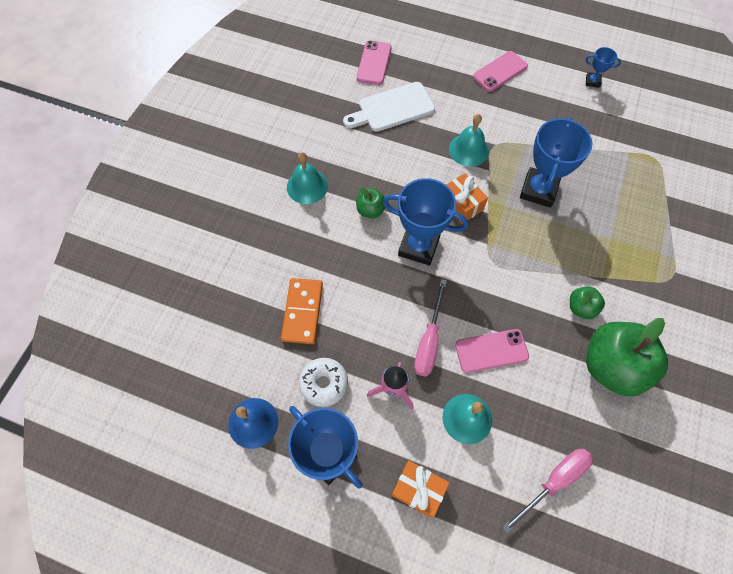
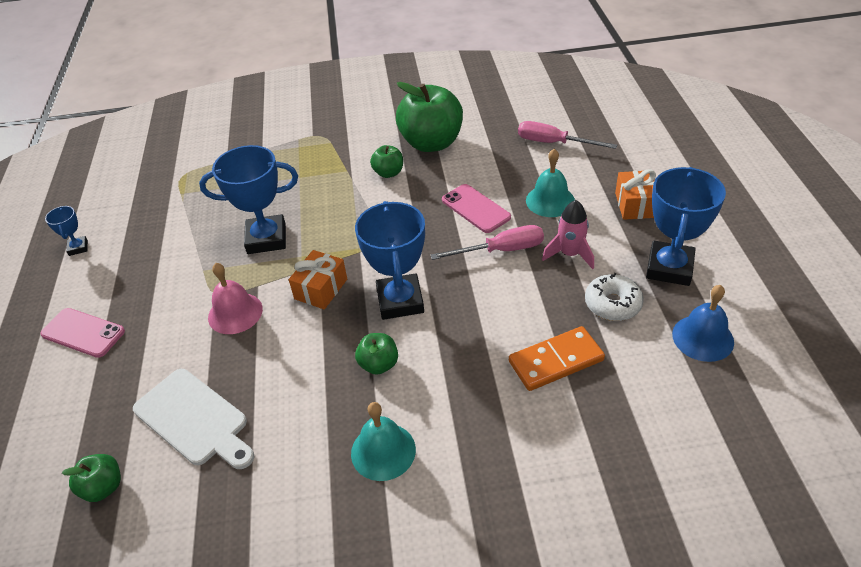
camera: 115 degrees left, 20 degrees down
pink phone [357,40,391,85] -> green apple [62,454,121,502]
turquoise bell [449,114,489,167] -> pink bell [208,263,263,334]

